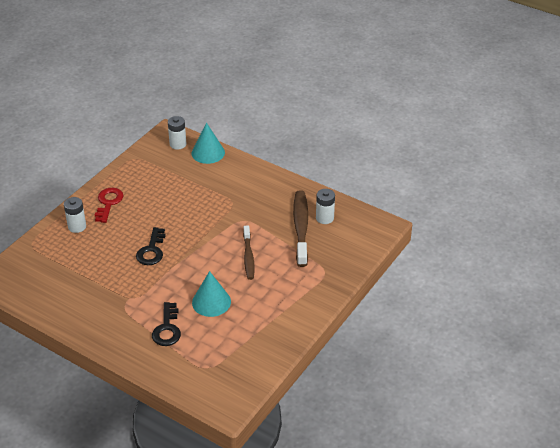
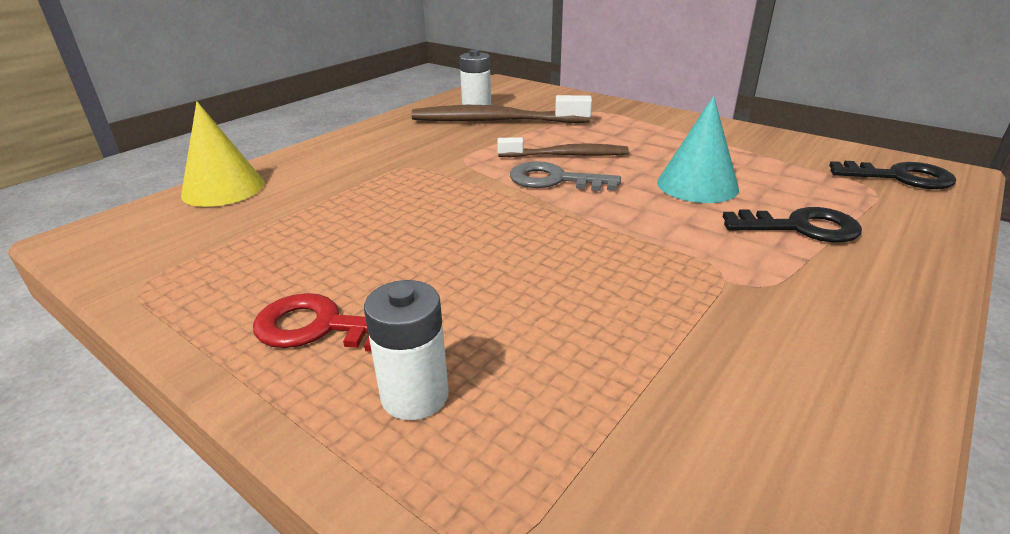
camera: 85 degrees left, 10 degrees down
black key [136,227,166,265] -> black key moved to [829,161,956,189]
white battery [168,116,186,150] -> none
turquoise cone [191,123,225,164] -> yellow cone [181,101,265,207]
none -> grey key [510,161,621,191]

